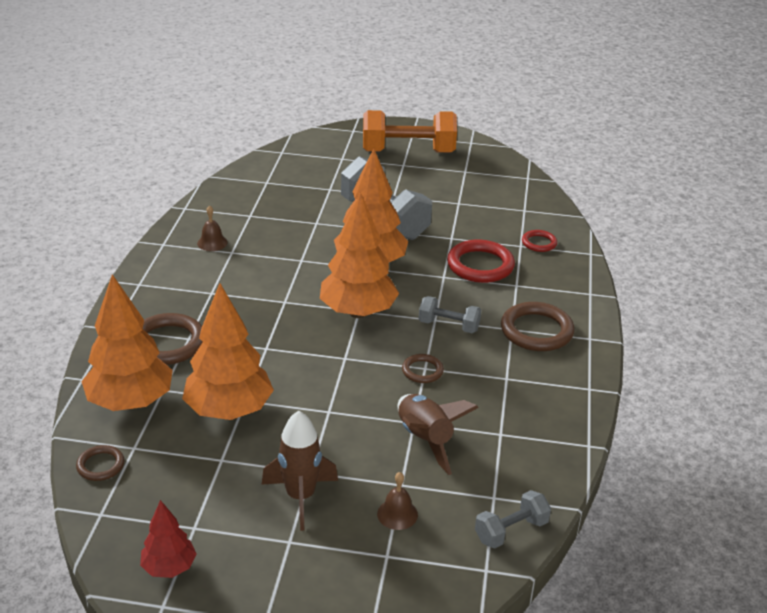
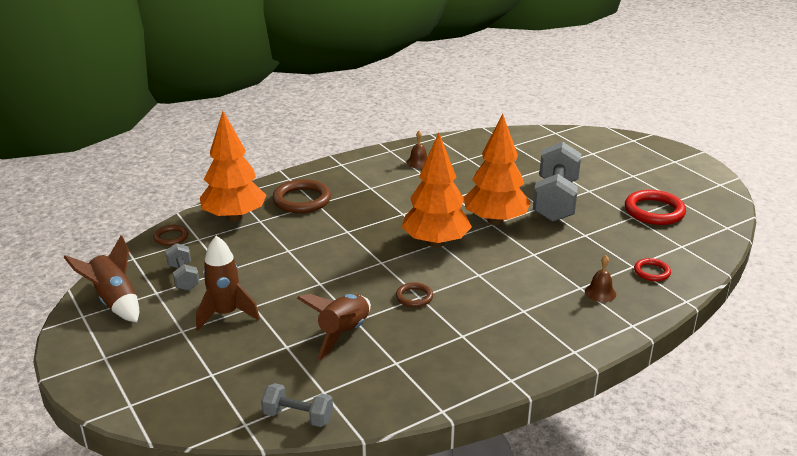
camera: 50 degrees right, 5 degrees down
red tree [140,500,196,578] -> brown rocket [63,235,139,322]
orange tree [182,283,274,420] -> none
orange dumbbell [363,110,457,153] -> none
brown bell [377,472,418,530] -> brown bell moved to [585,255,616,302]
grey dumbbell [419,296,481,333] -> grey dumbbell moved to [165,243,200,291]
red ring [447,240,515,283] -> red ring moved to [625,190,686,225]
brown ring [501,302,574,351] -> none

